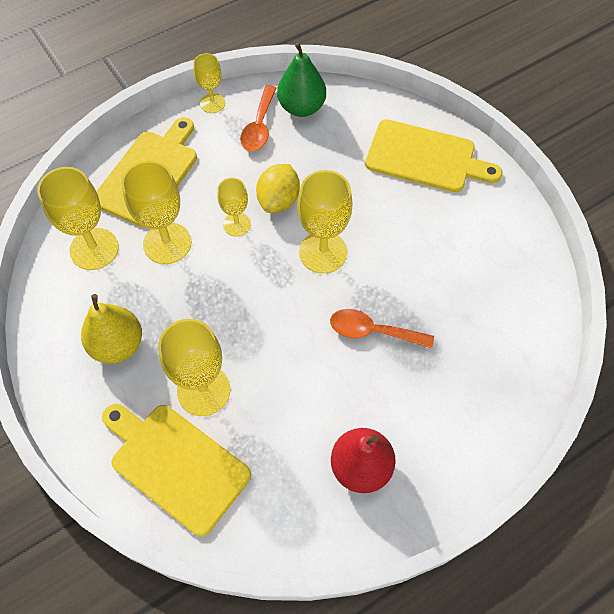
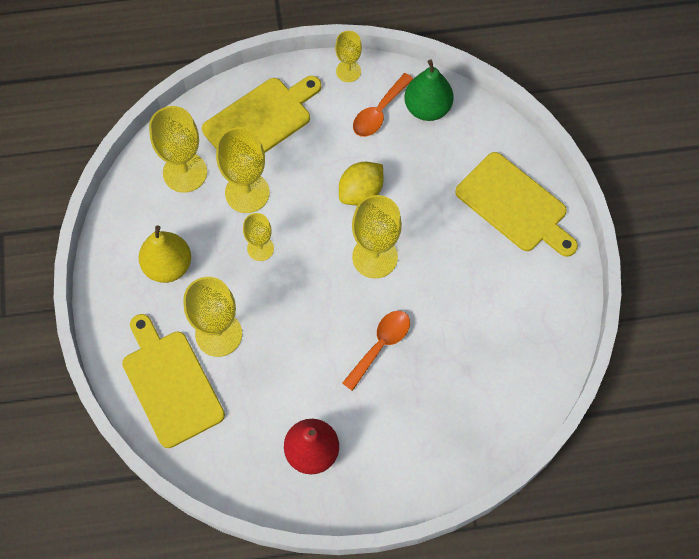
camera: 25 degrees right, 5 degrees up
yellow goblet [217,178,251,236] -> yellow goblet moved to [243,213,274,261]
orange spoon [330,309,434,348] -> orange spoon turned 90 degrees clockwise [342,311,410,391]

